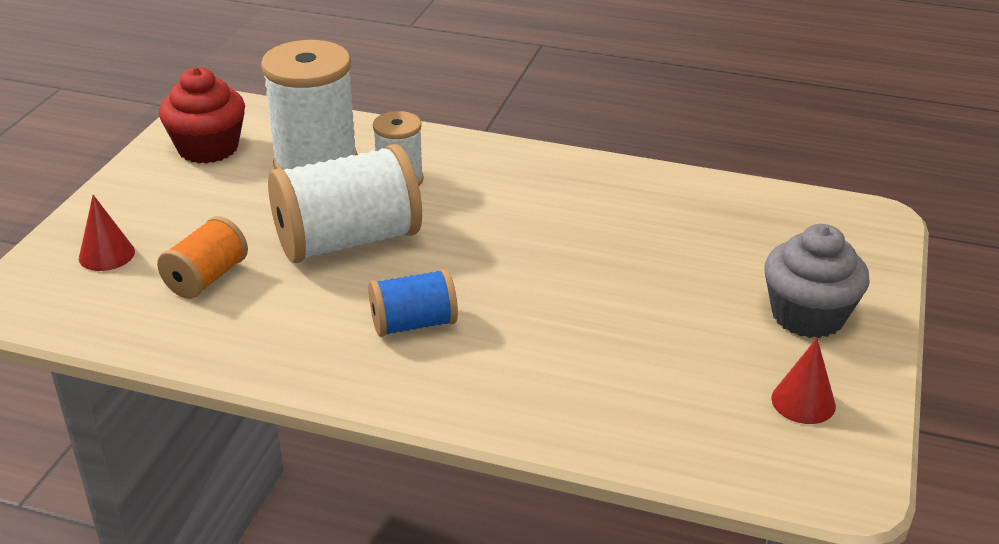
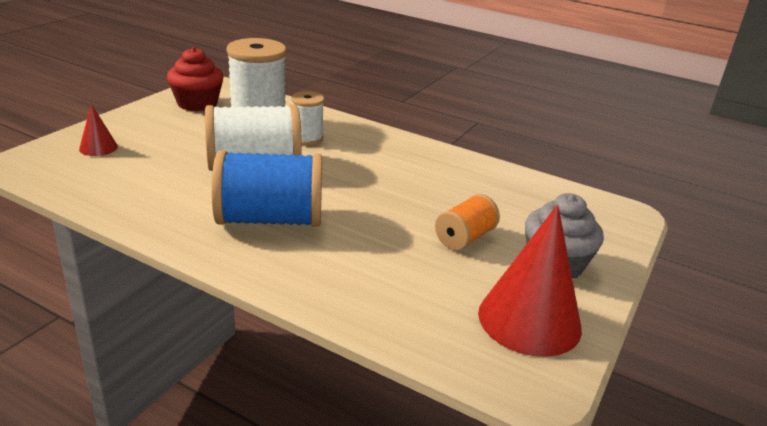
camera: 10 degrees right, 5 degrees down
orange spool [157,216,248,299] -> orange spool moved to [435,194,500,250]
blue spool [369,269,458,337] -> blue spool [211,150,322,227], size x1.81
red cone [771,338,836,424] -> red cone [478,205,582,357], size x2.09

